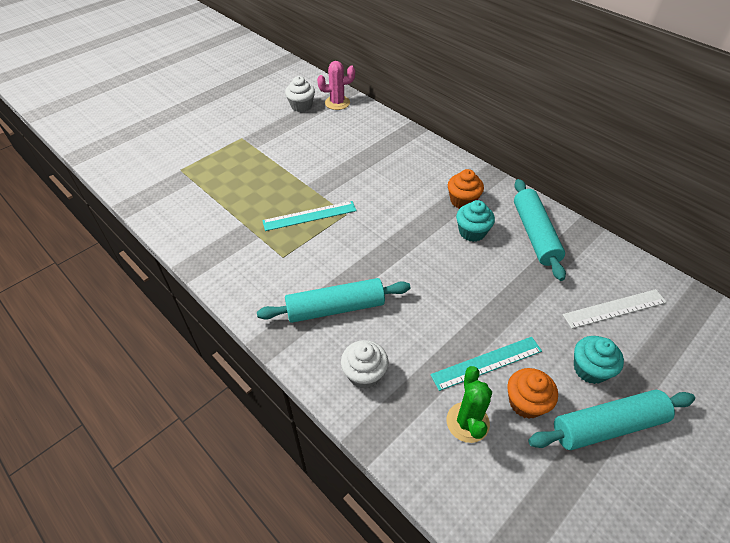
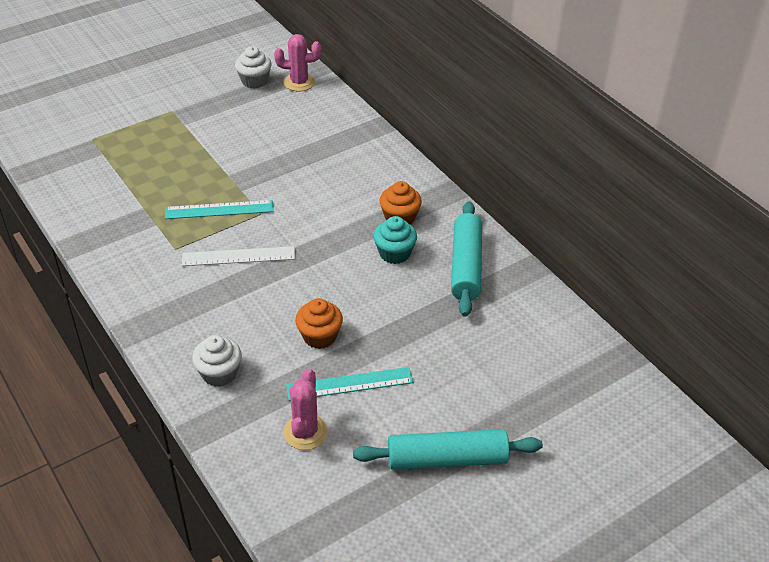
camera: 10 degrees right, 5 degrees down
turquoise rolling pin [257,278,411,323] -> none
green cactus [447,366,492,443] -> pink cactus [283,368,328,450]
orange cupcake [507,368,558,419] -> orange cupcake moved to [295,298,343,349]
white ruler [563,289,667,329] -> white ruler moved to [182,246,295,266]
turquoise cupcake [574,336,624,384] -> none

